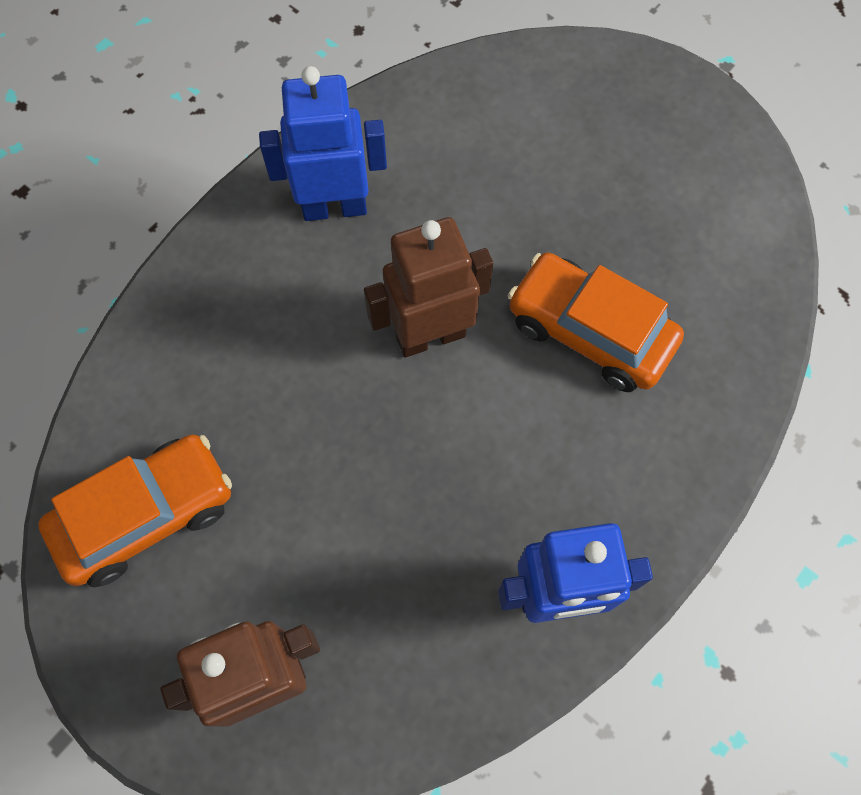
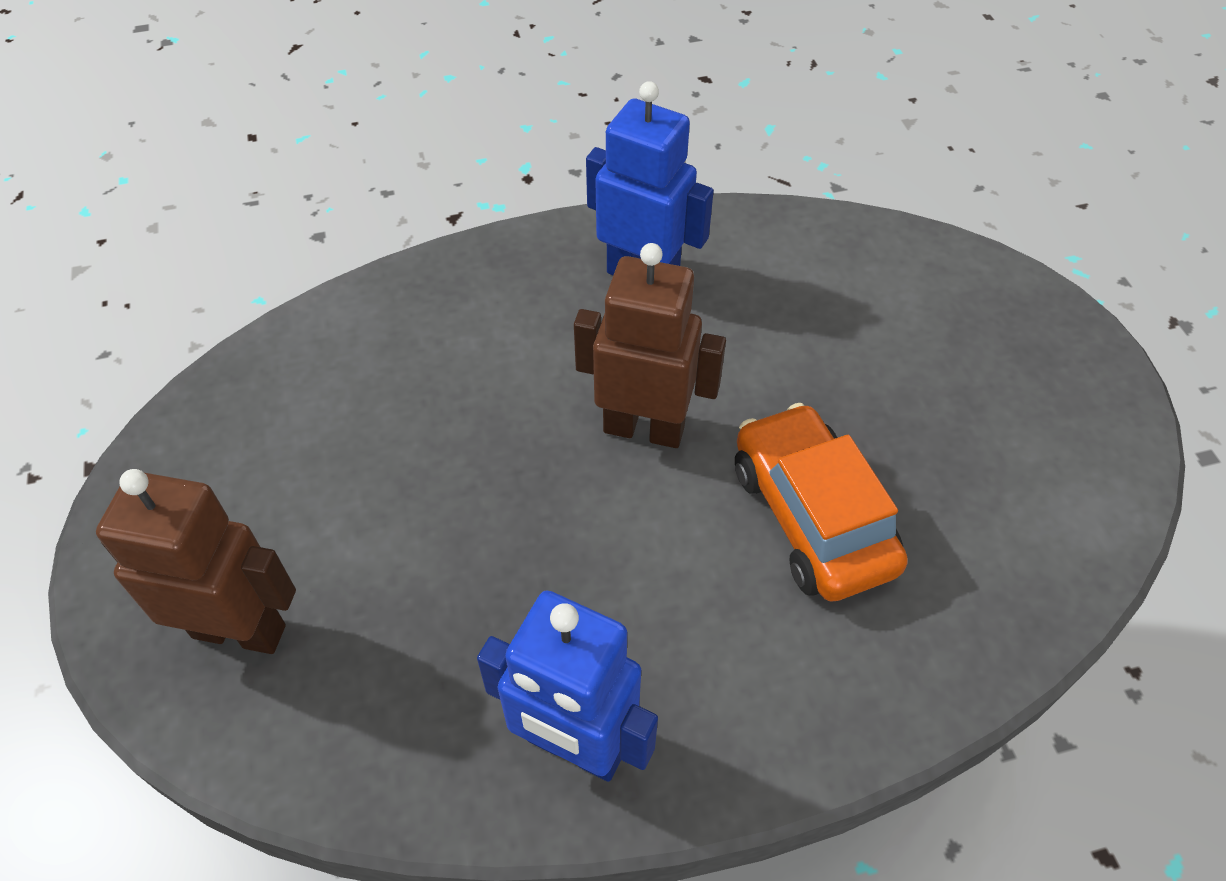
camera: 35 degrees right, 15 degrees down
orange car [38,435,232,587] -> none

